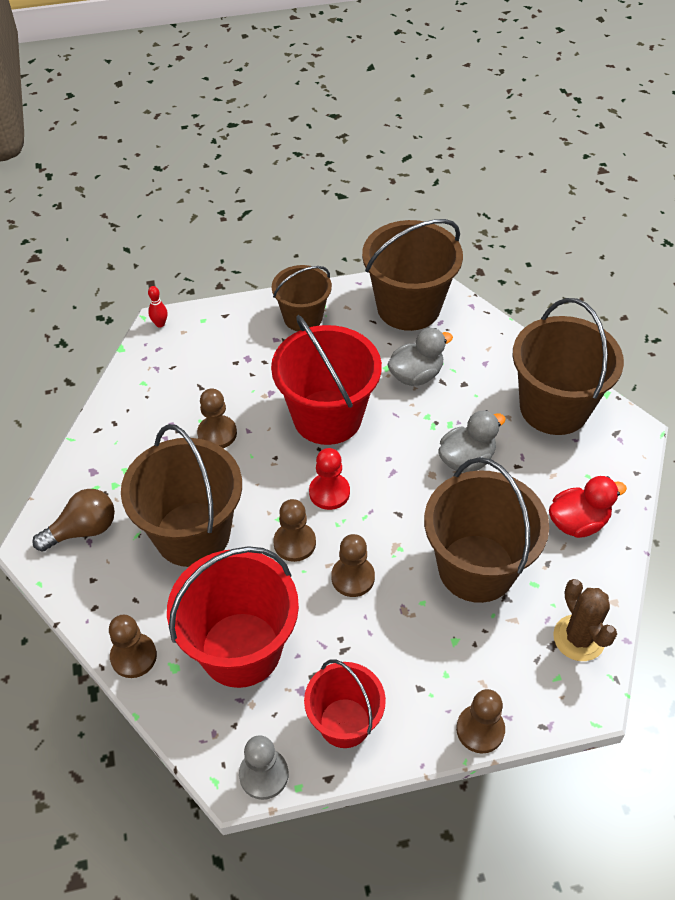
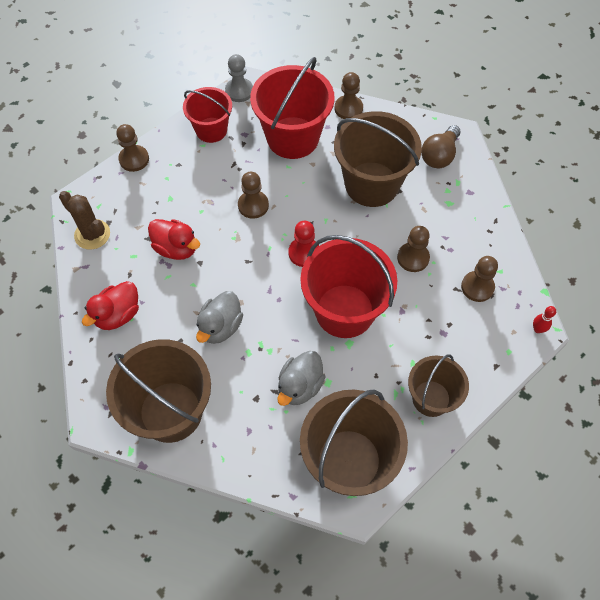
camera: 150 degrees right, 10 degrees up
brown pawn [273,499,316,562] -> brown pawn moved to [461,256,498,302]
brown bucket [424,457,549,603] -> red duck [148,219,200,260]

